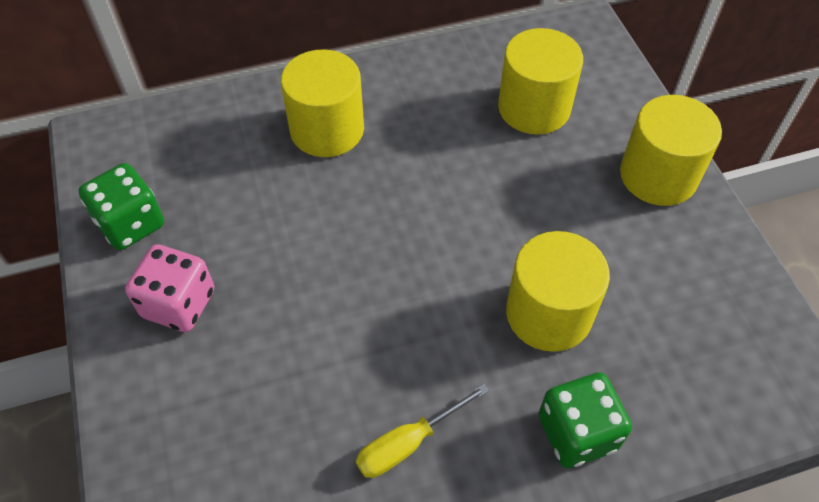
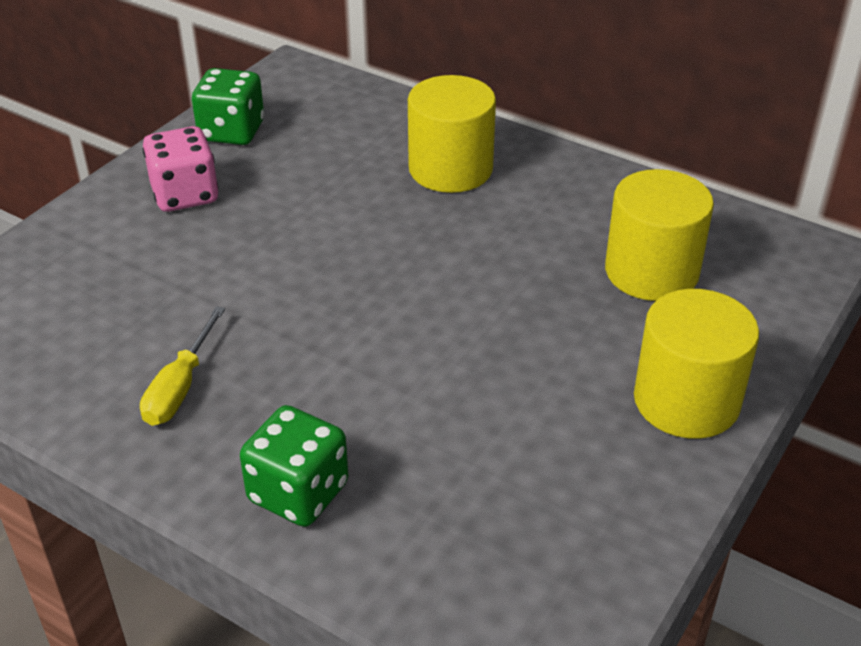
camera: 50 degrees right, 15 degrees down
yellow screwdriver [356,384,489,478] -> yellow screwdriver turned 90 degrees counterclockwise [140,306,225,426]
yellow cylinder [506,231,610,352] -> none

